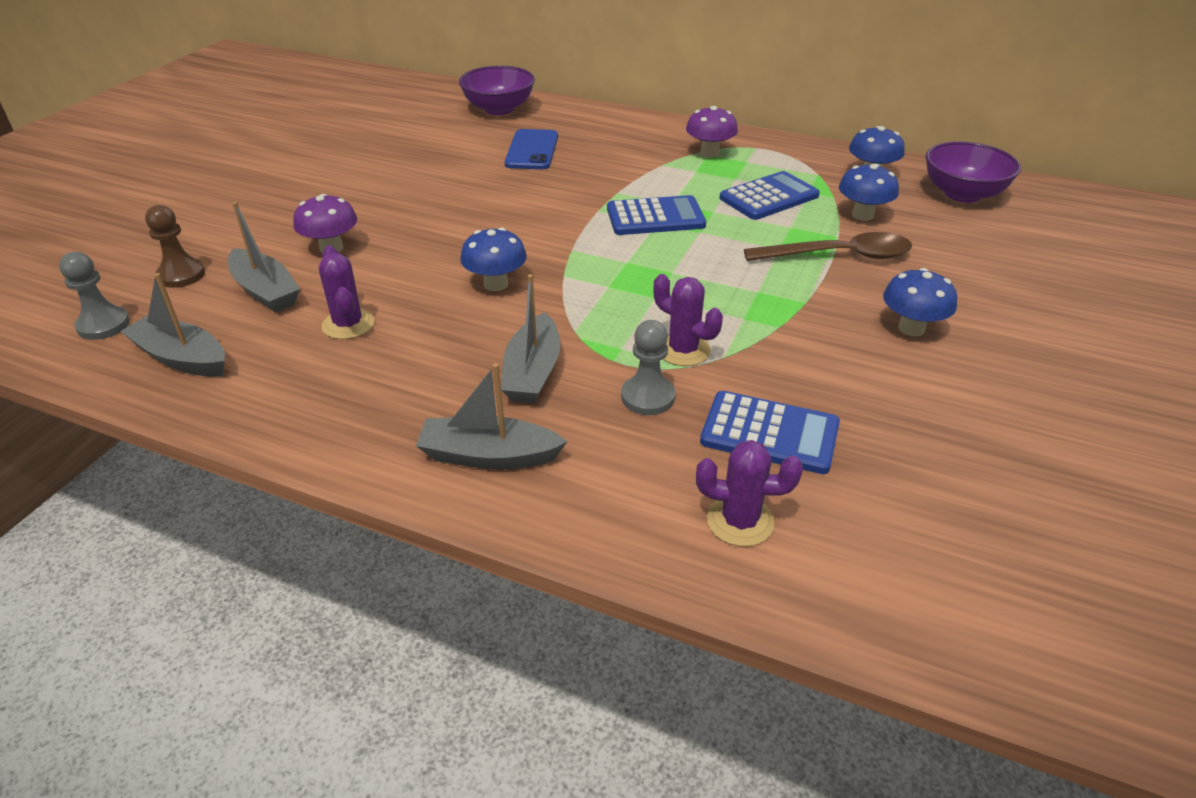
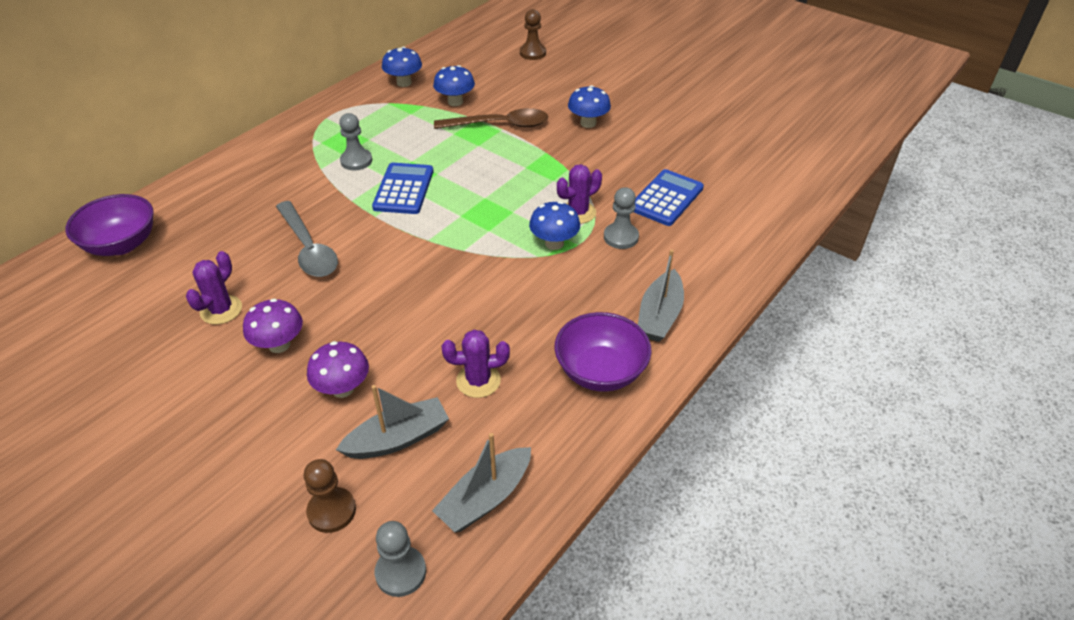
camera: 75 degrees left, 5 degrees up
blue mushroom [460,228,527,291] -> blue mushroom moved to [529,201,580,250]
grey boat [501,274,560,404] -> none
blue phone [505,129,558,169] -> none
purple mushroom [686,106,738,158] -> purple mushroom moved to [243,299,303,353]
purple cactus [696,440,803,547] -> purple cactus moved to [186,251,242,324]
blue calculator [720,171,820,220] -> none
brown spoon [744,232,912,261] -> brown spoon turned 75 degrees clockwise [434,108,548,129]
purple bowl [925,141,1021,203] -> purple bowl moved to [554,312,652,392]
none -> grey spoon [276,201,338,277]
none -> grey pawn [339,113,372,170]
none -> brown pawn [520,9,546,60]

